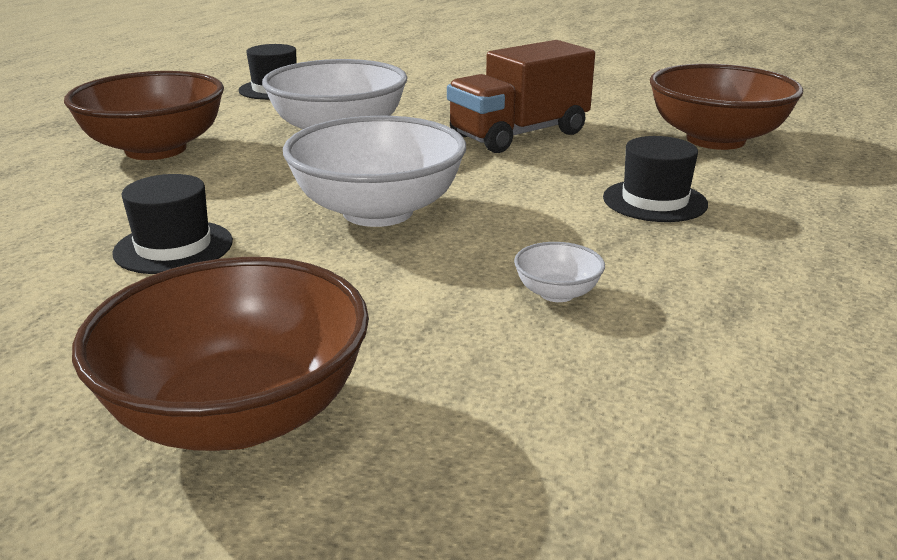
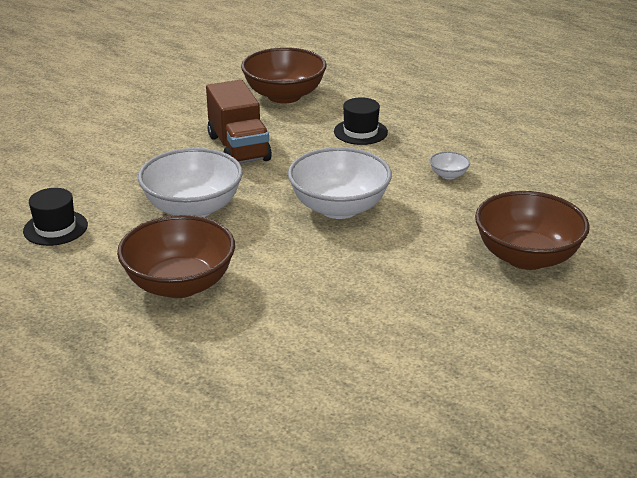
camera: 75 degrees left, 5 degrees up
black hat [112,174,233,274] -> none

